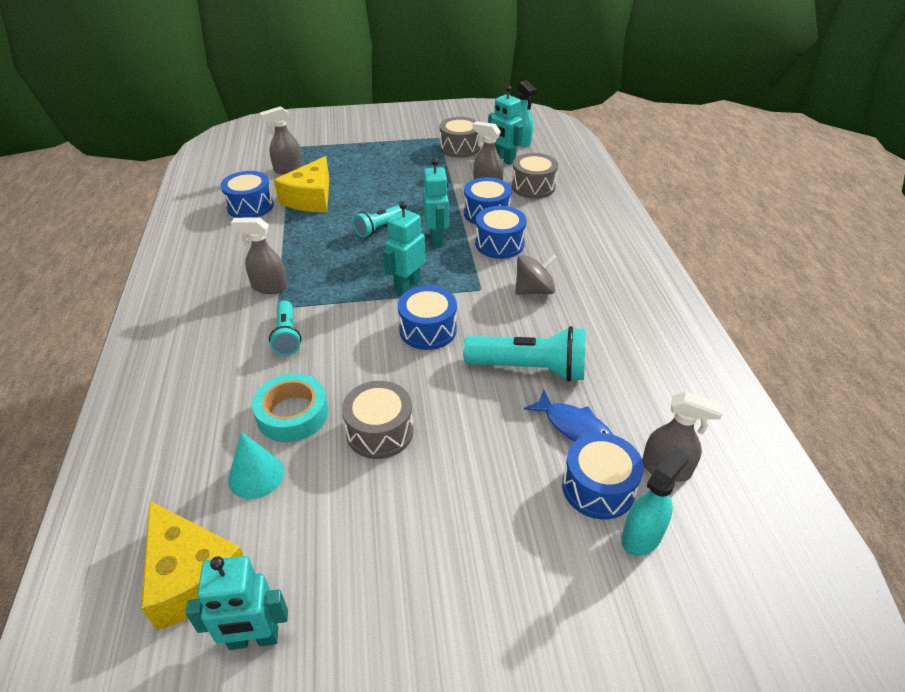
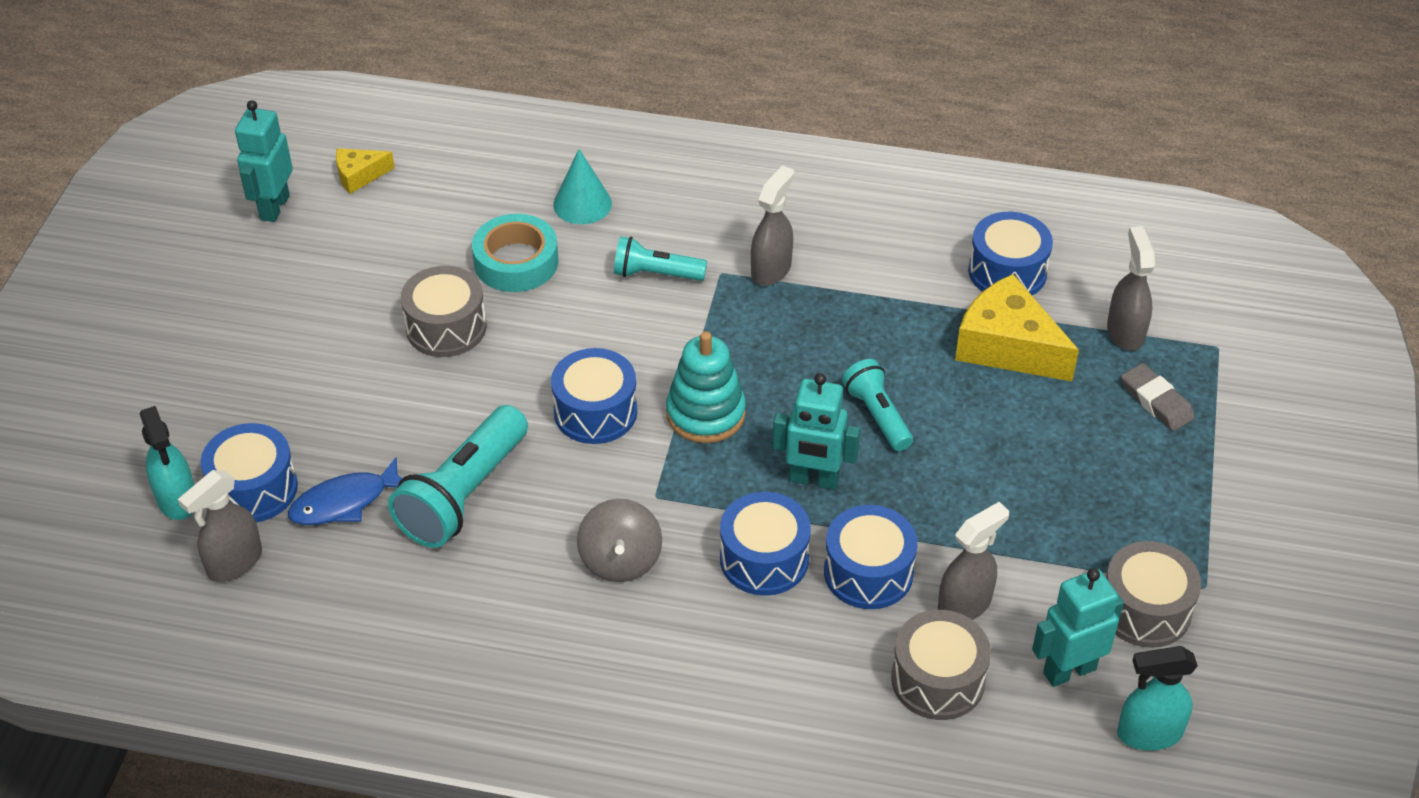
camera: 110 degrees right, 5 degrees up
yellow cheese [141,501,244,630] -> yellow cheese [336,148,395,194], size x0.52
turquoise cone [228,432,284,499] -> turquoise cone moved to [553,149,612,224]
turquoise robot [383,201,425,295] -> turquoise stacking toy [666,331,746,443]
none -> grey eraser [1121,363,1195,431]

